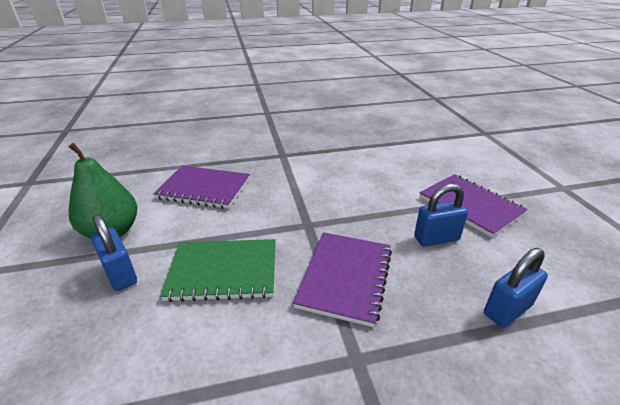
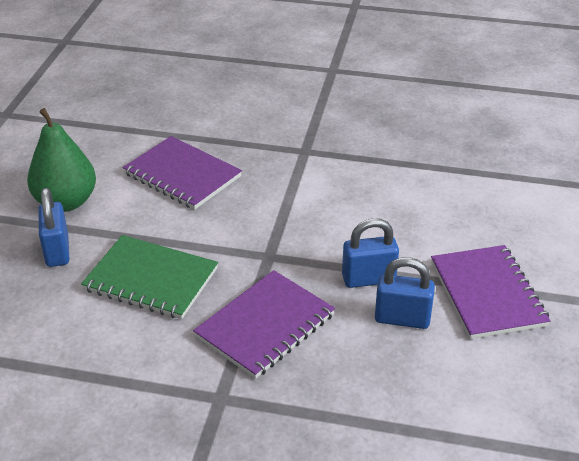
camera: 25 degrees right, 5 degrees up
blue padlock [484,248,548,328] -> blue padlock moved to [342,218,399,288]

